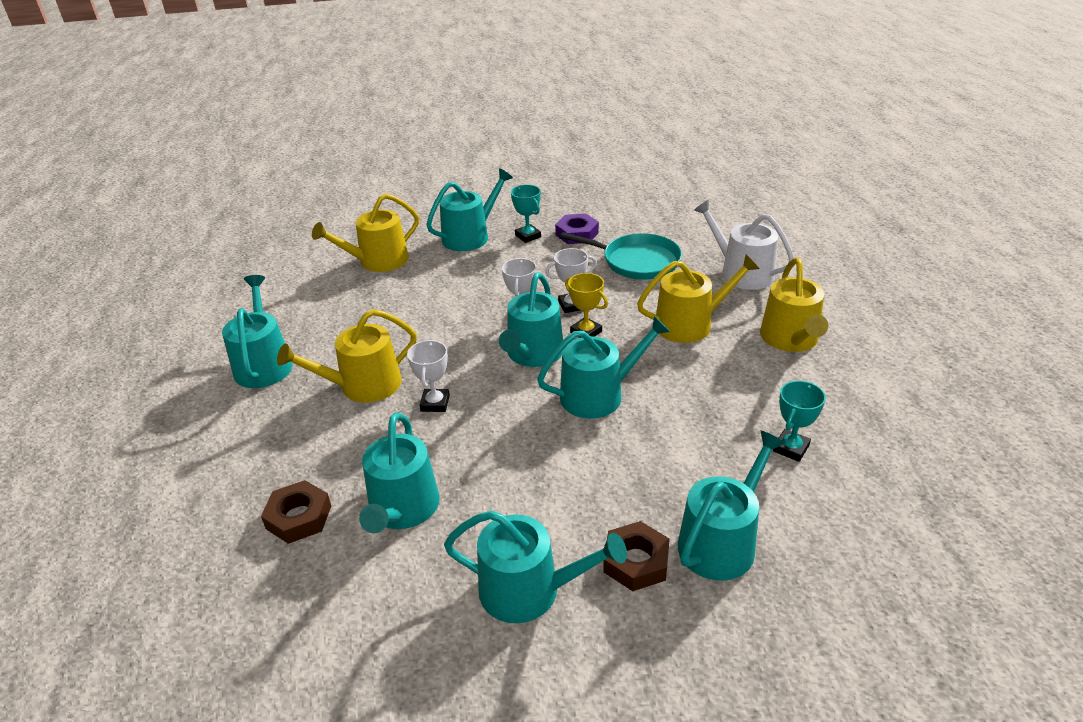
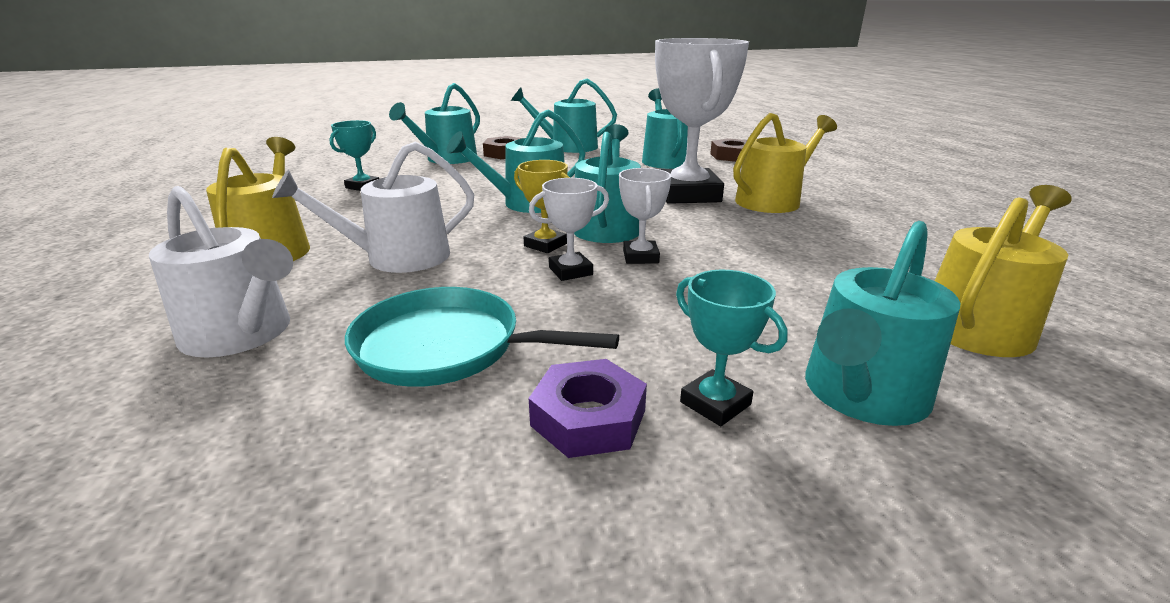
camera: 170 degrees right, 10 degrees down
turquoise watering can [222,275,293,388] -> none
white trophy [407,340,450,412] -> white trophy [655,38,749,204], size x2.20
yellow watering can [637,254,760,343] -> white watering can [272,142,475,273]

